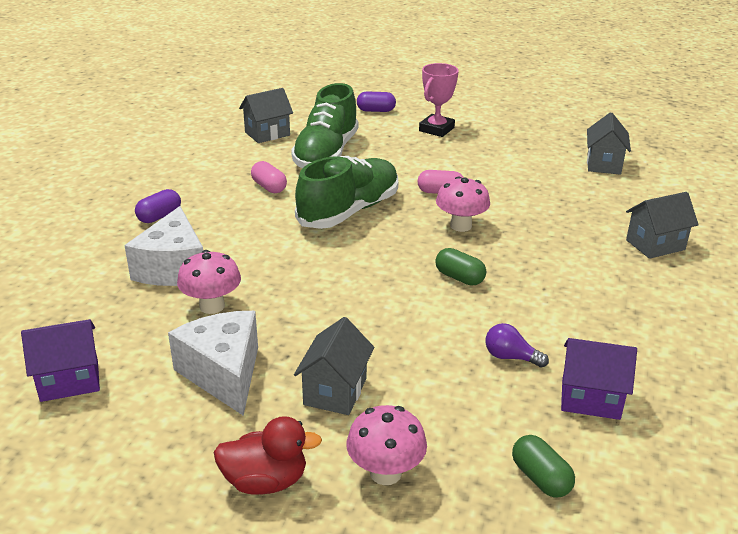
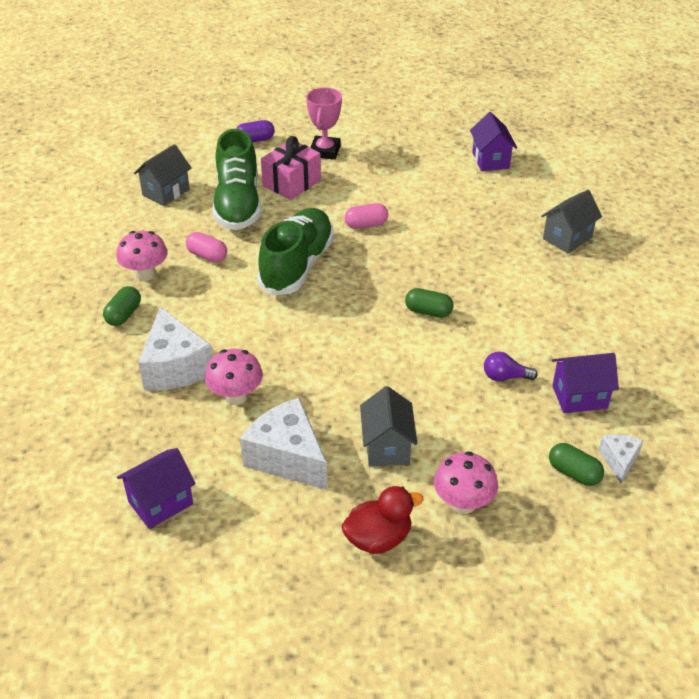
camera: 20 degrees left, 10 degrees up
purple capsule [135,189,181,223] -> green capsule [103,286,141,326]
pink mushroom [436,176,490,232] -> pink mushroom moved to [116,231,168,281]
grey house [587,112,631,175] -> purple house [470,112,517,171]
none -> pink gift [261,136,321,200]
none -> white cheese [599,434,643,484]

